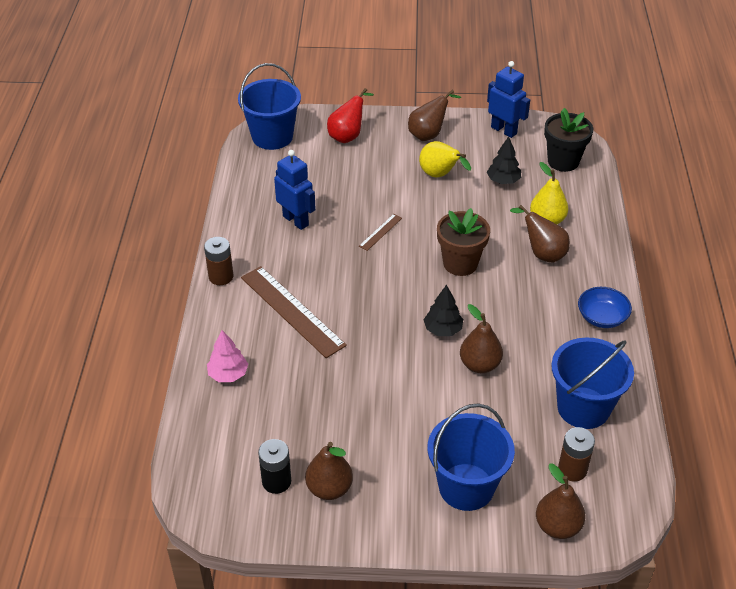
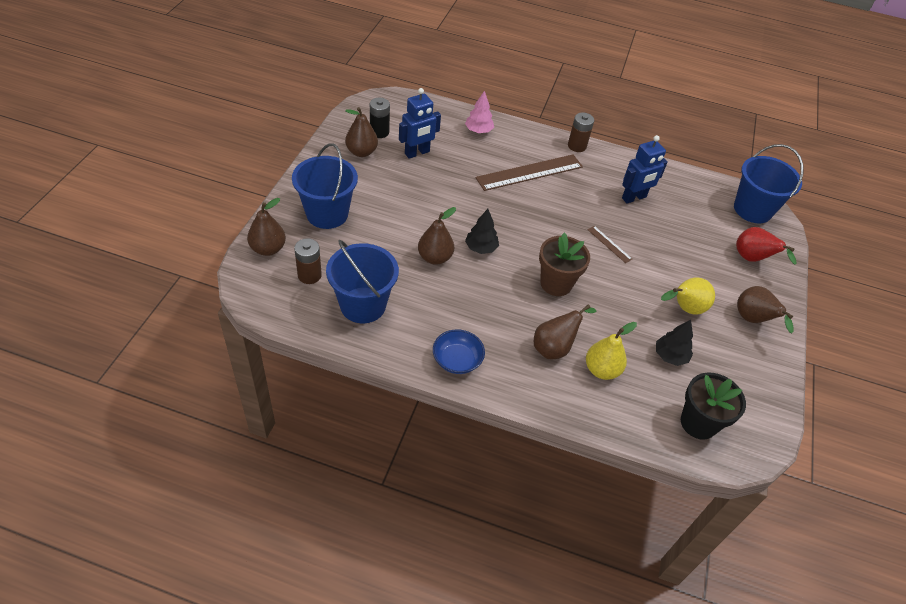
camera: 100 degrees right, 5 degrees up
blue robot [487,61,530,138] -> blue robot moved to [399,88,441,159]

